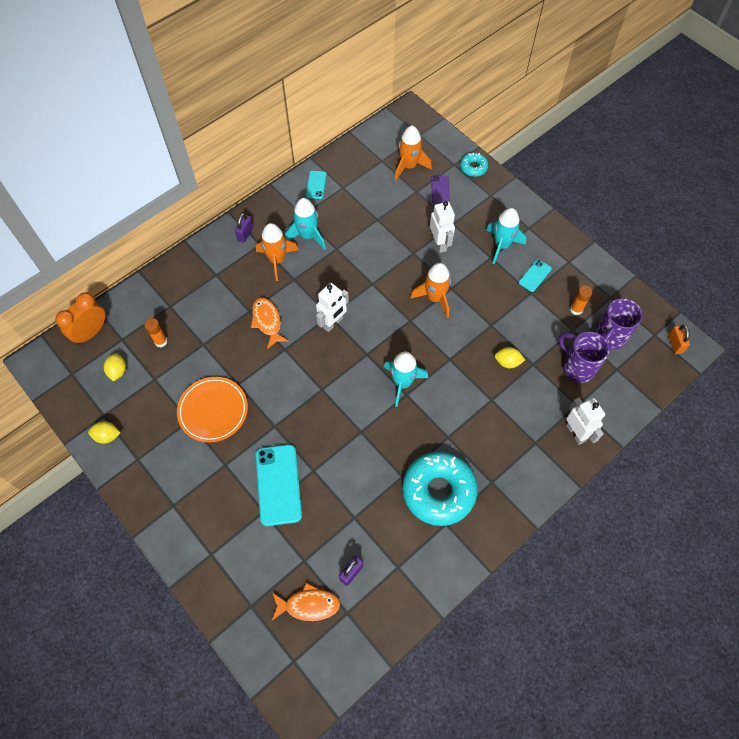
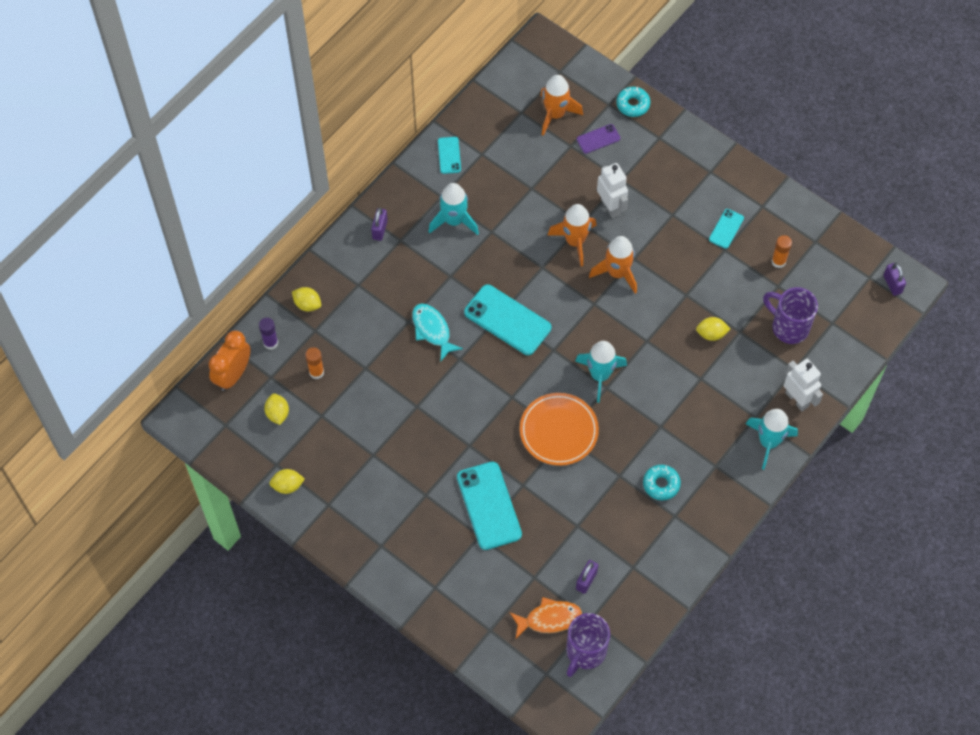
camera: 10 degrees left, 0 degrees up
orange plate [177,377,248,443] -> orange plate moved to [520,393,599,466]
orange fish [251,298,289,349] -> turquoise fish [412,303,463,361]
orange rocket [256,223,298,281] -> orange rocket moved to [548,204,597,266]
white robot [316,283,349,332] -> turquoise phone [464,284,551,355]
turquoise donut [402,452,478,526] -> turquoise donut [643,465,681,500], size x0.47
purple phone [431,175,450,203] -> purple phone turned 75 degrees clockwise [577,124,620,154]
turquoise rocket [486,208,526,264] -> turquoise rocket moved to [746,409,798,470]
purple mug [595,298,643,349] -> purple mug moved to [566,613,610,677]
orange padlock [668,325,690,354] -> purple padlock [883,263,906,296]
none -> purple glue stick [259,318,278,350]
none -> yellow lemon [292,287,321,311]

